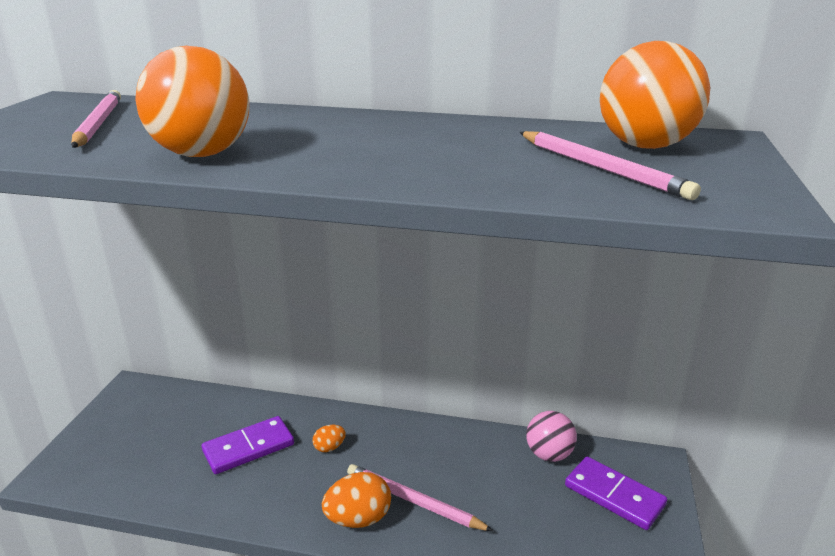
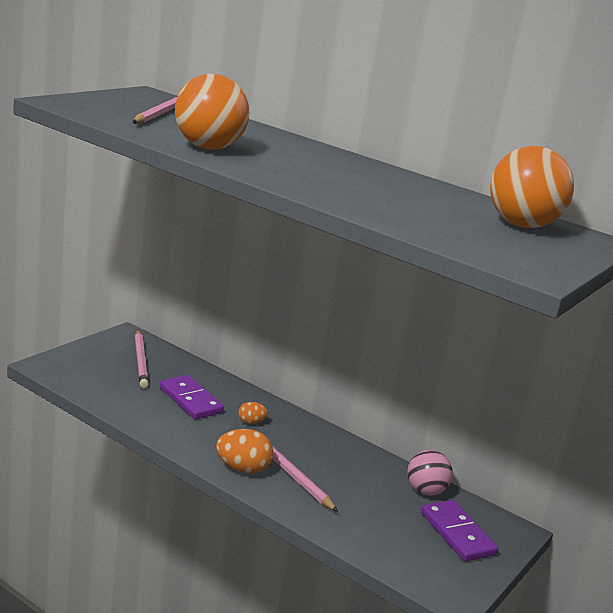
camera: 20 degrees right, 5 degrees down
purple domino [202,416,294,474] -> purple domino turned 60 degrees clockwise [160,375,224,419]
pink pencil [519,131,701,200] -> pink pencil moved to [135,330,149,388]

